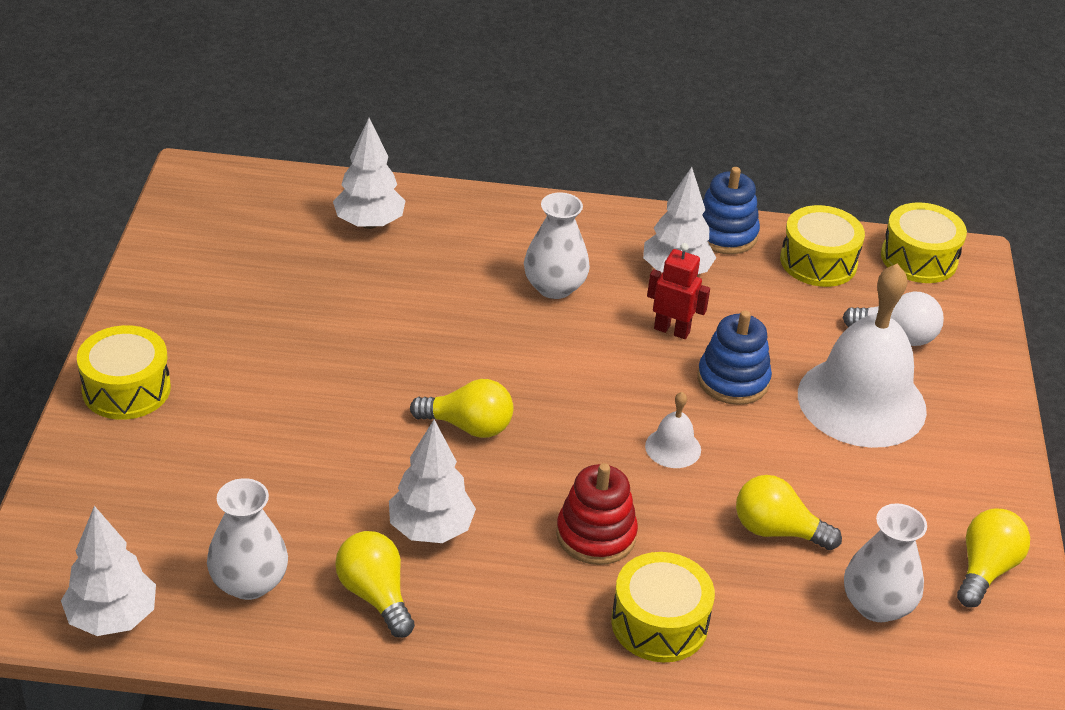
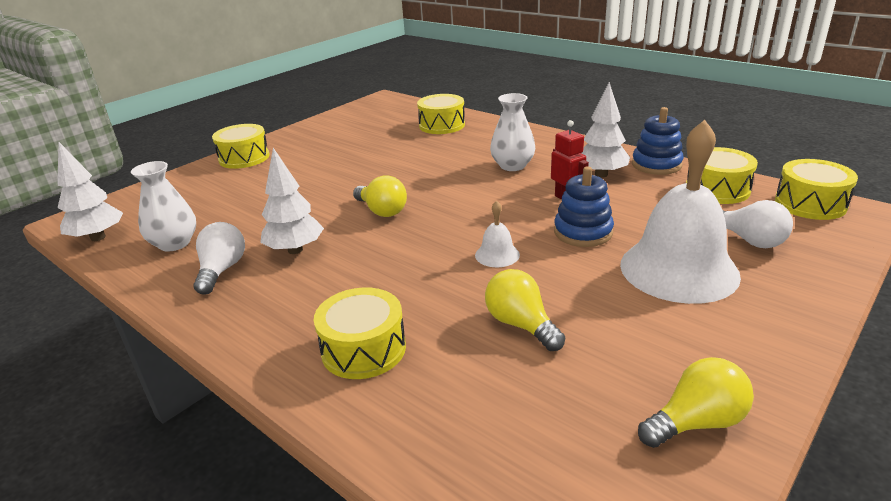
camera: 40 degrees right, 10 degrees down
white tree [333,118,405,229] -> yellow drum [417,94,465,134]
yellow light bulb [335,531,415,638] -> white light bulb [193,222,245,294]
red stacking toy [556,463,638,565] -> none
white vase [844,503,927,622] -> none

